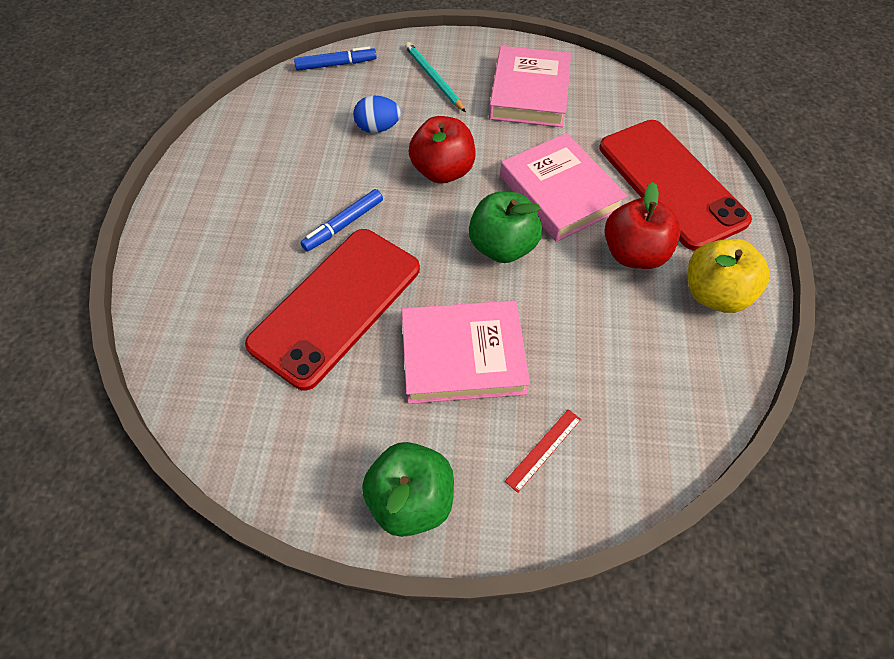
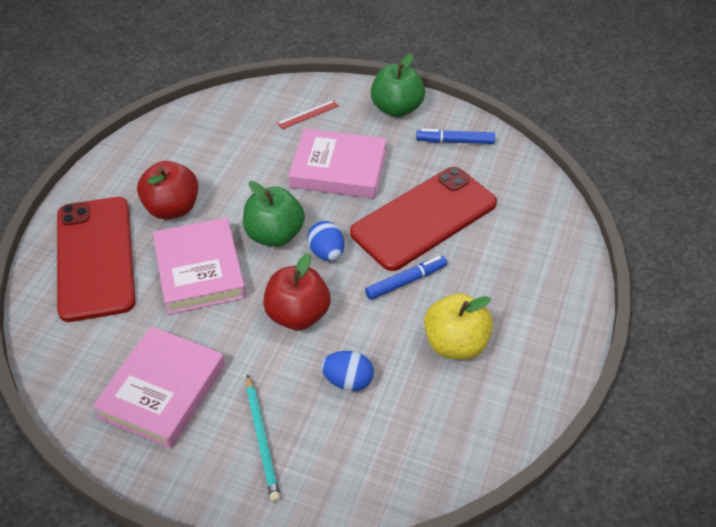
camera: 165 degrees left, 10 degrees down
blue marker [294,46,377,71] -> blue marker moved to [416,129,495,144]
yellow apple [688,239,770,313] -> yellow apple moved to [424,293,493,360]
none -> blue egg [307,221,344,261]

